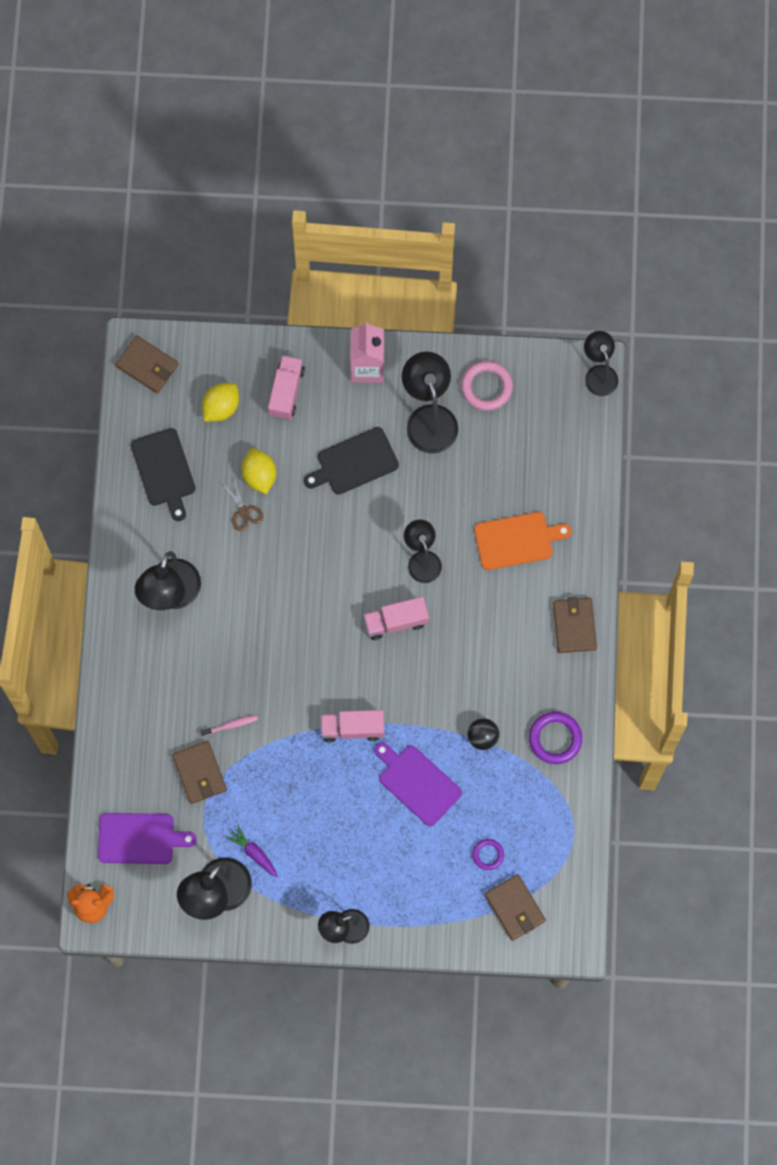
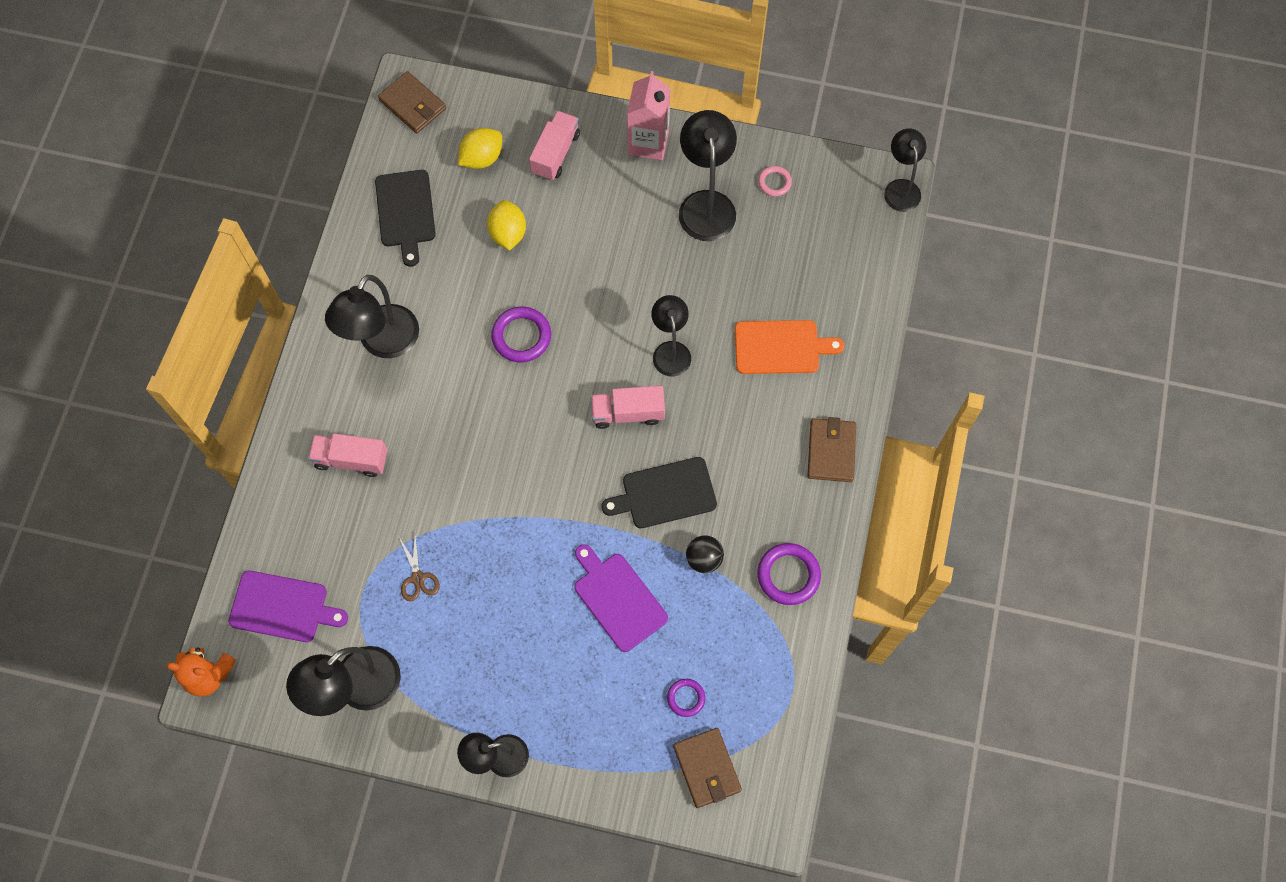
camera: 10 degrees right, 5 degrees down
brown wallet [172,741,227,804] -> none
pink toothbrush [200,715,258,736] -> none
brown scissors [222,475,263,531] -> brown scissors moved to [400,534,440,601]
purple carrot [226,826,278,877] -> none
black cutting board [304,427,399,495] -> black cutting board moved to [602,457,717,528]
pink truck [320,710,384,742] -> pink truck moved to [308,433,388,477]
pink ring [461,361,513,411] -> pink ring [758,166,792,197], size x0.59
none -> purple ring [491,307,551,362]

